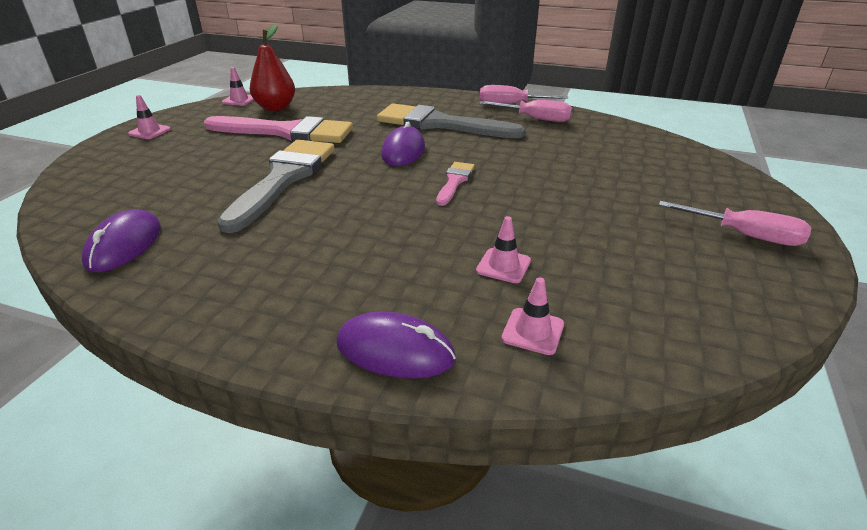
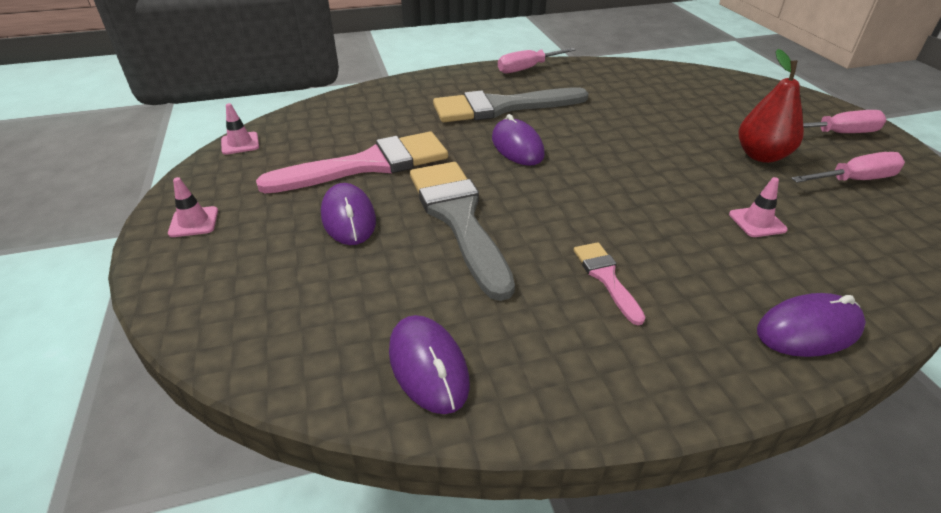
camera: 35 degrees left, 5 degrees up
red pear [250,25,295,111] -> red pear moved to [739,49,804,163]
pink brush [436,162,475,206] -> pink brush moved to [574,242,645,325]
pink screwdriver [479,100,572,122] -> pink screwdriver moved to [791,152,905,183]
pink traffic cone [501,277,564,355] -> none
none -> purple mouse [321,183,376,245]

